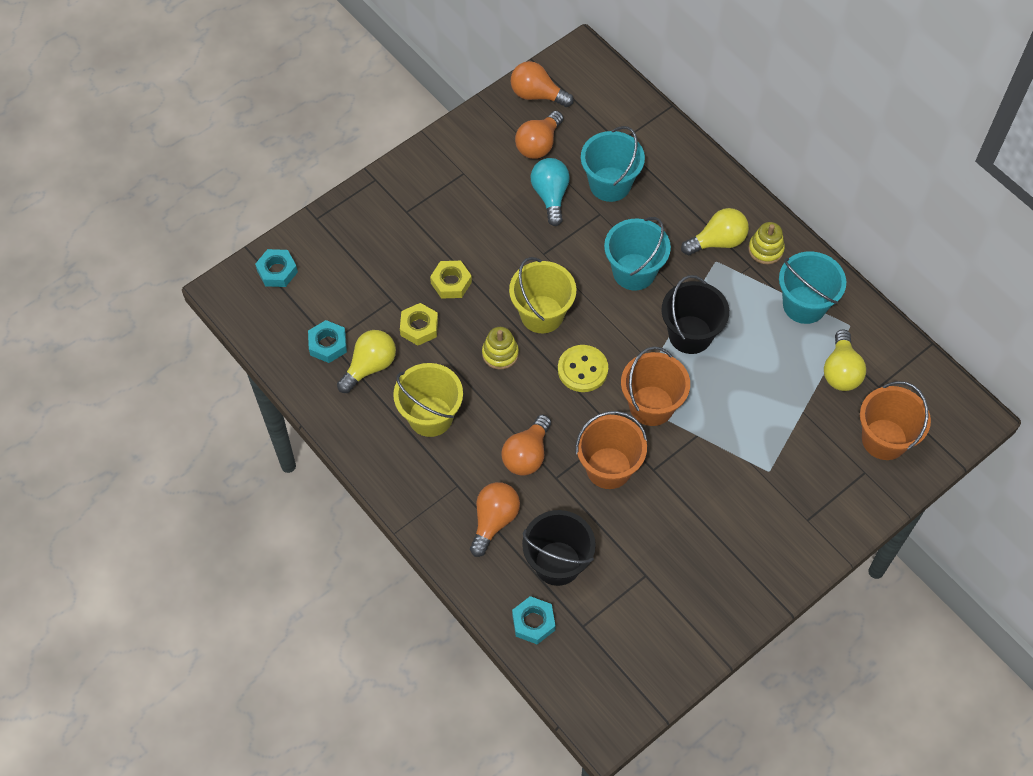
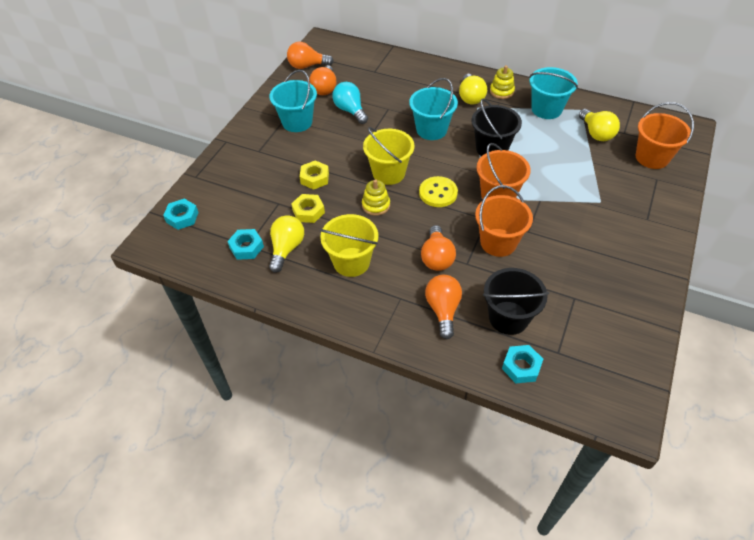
camera: 25 degrees left, 10 degrees down
turquoise bucket [581,126,645,202] -> turquoise bucket moved to [269,70,317,132]
yellow light bulb [681,208,749,255] -> yellow light bulb turned 135 degrees clockwise [459,74,487,105]

